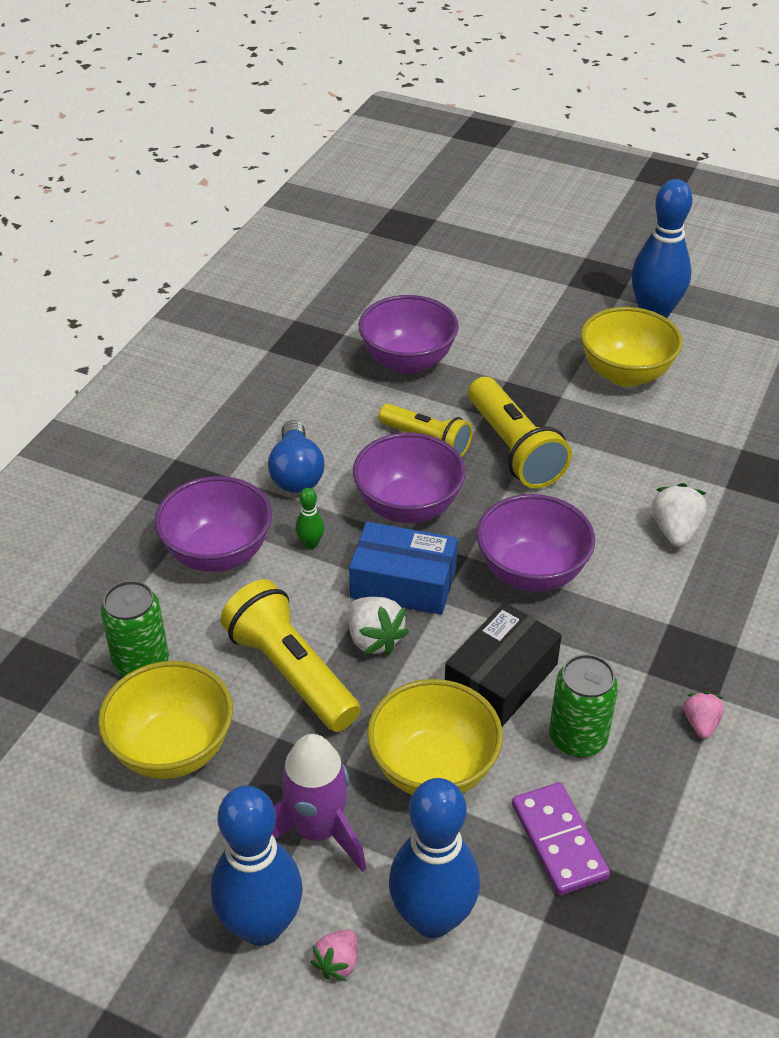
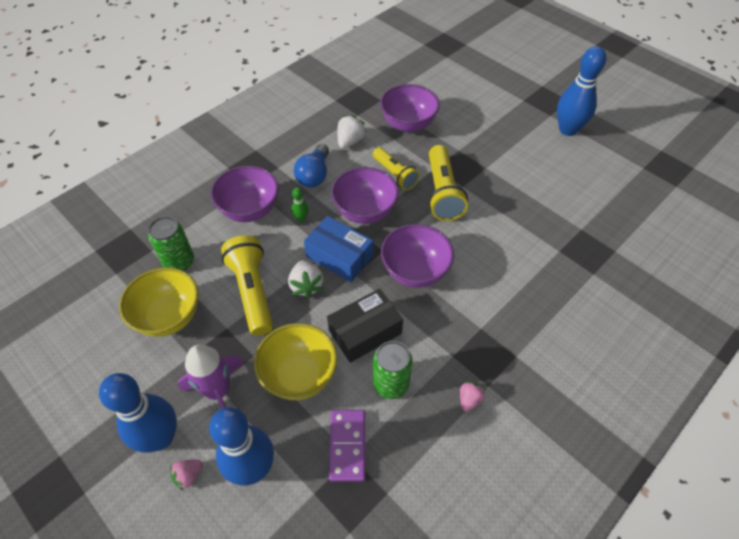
camera: 20 degrees right, 10 degrees up
yellow bowl [581,307,683,387] -> none
white strawberry [652,483,707,547] -> white strawberry moved to [337,115,367,148]

